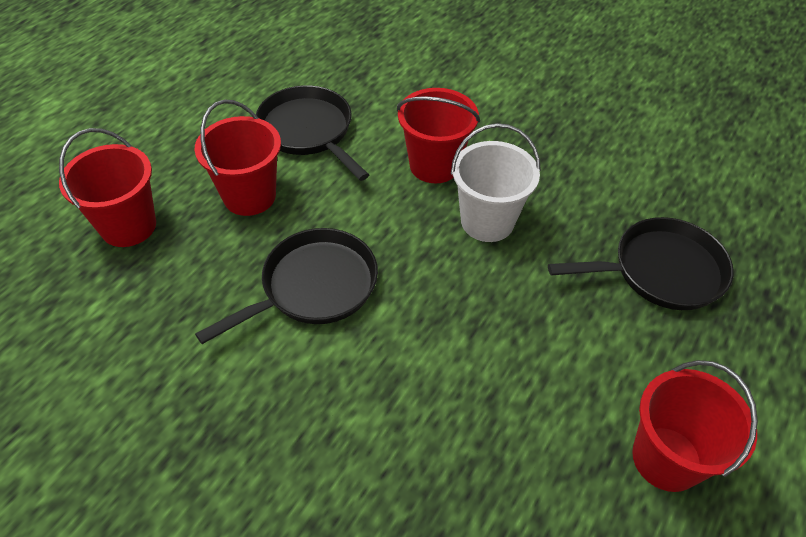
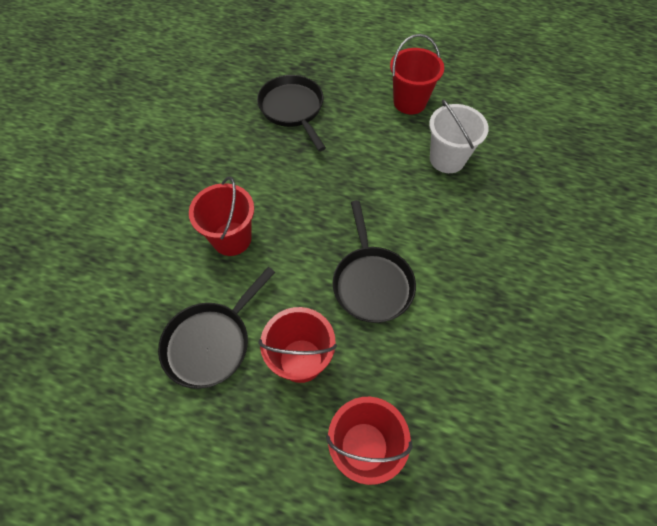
camera: 105 degrees left, 10 degrees up
black pan [195,228,378,344] -> black pan turned 135 degrees counterclockwise [333,200,416,323]
white bucket [451,123,541,242] -> white bucket moved to [429,99,489,173]

